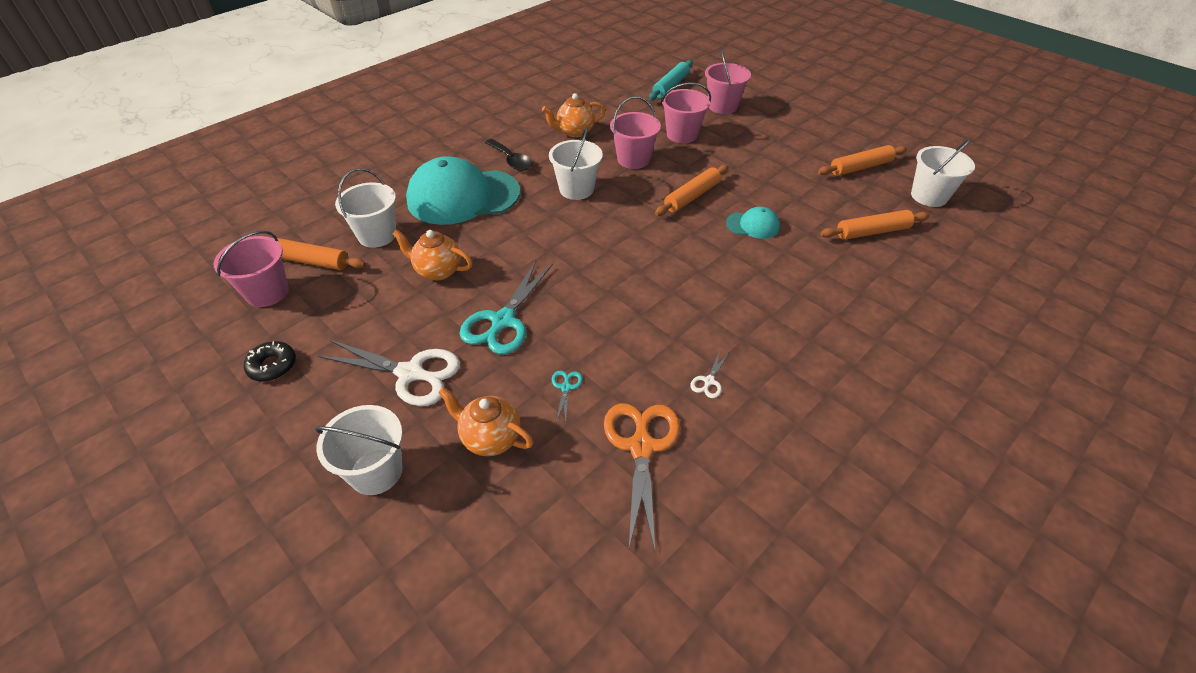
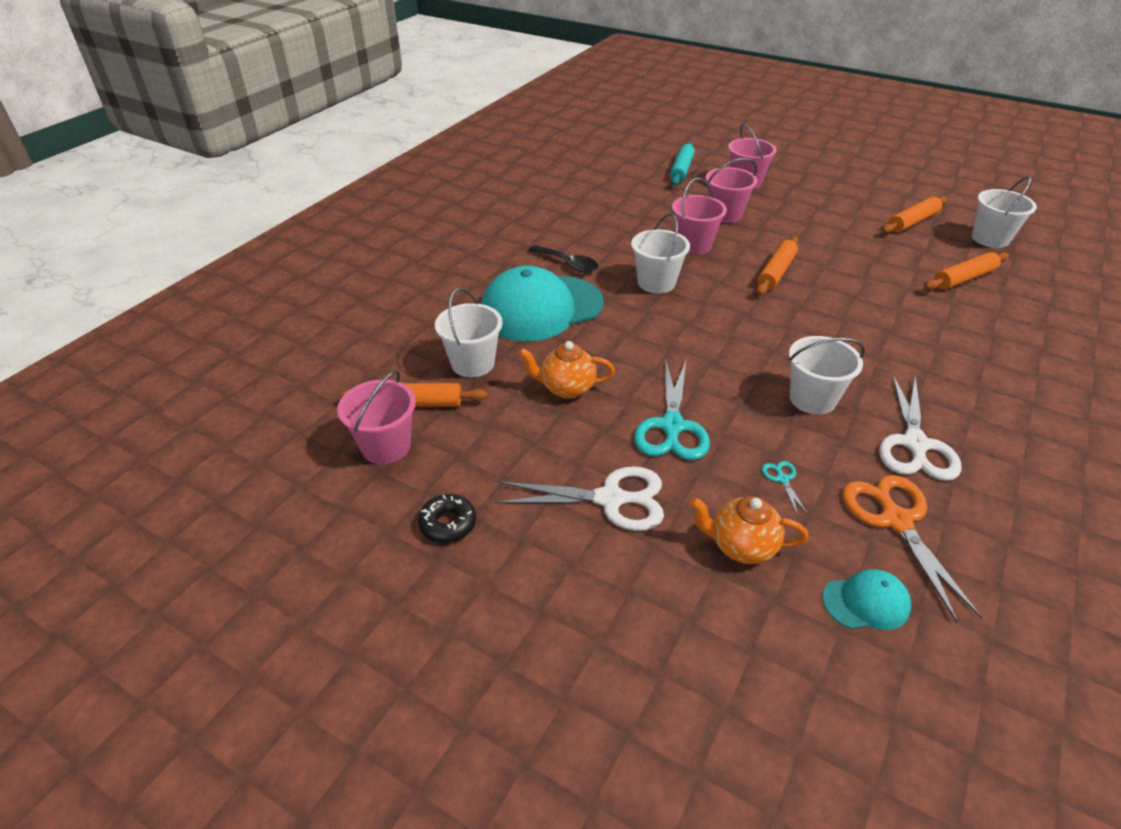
camera: 15 degrees left, 5 degrees down
white bucket [315,405,403,495] -> white bucket moved to [789,336,865,415]
orange teapot [542,93,605,138] -> none
white scissors [690,351,728,398] -> white scissors [879,375,962,481], size x2.30
turquoise cap [726,207,780,239] -> turquoise cap moved to [822,569,911,630]

